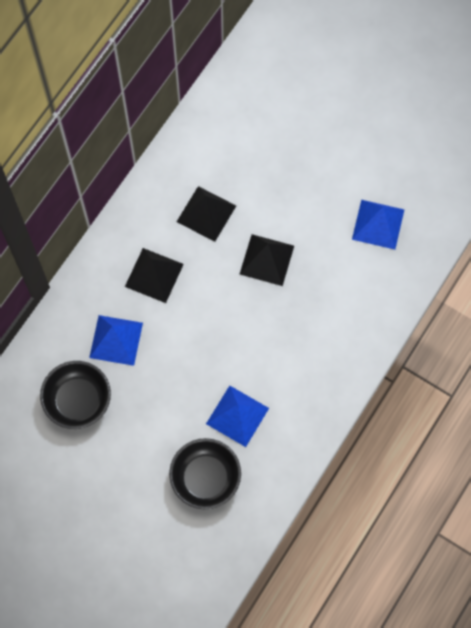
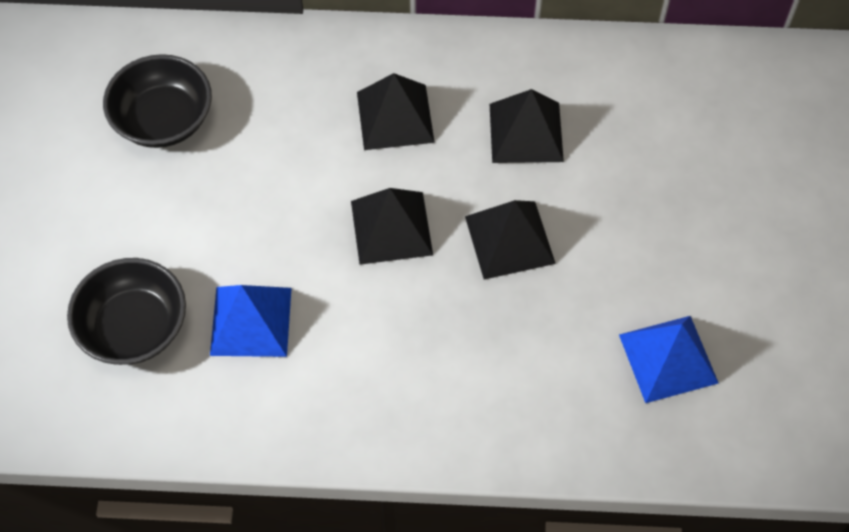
camera: 60 degrees right, 10 degrees down
blue pyramid [89,315,143,366] -> none
none -> black pyramid [351,188,433,265]

